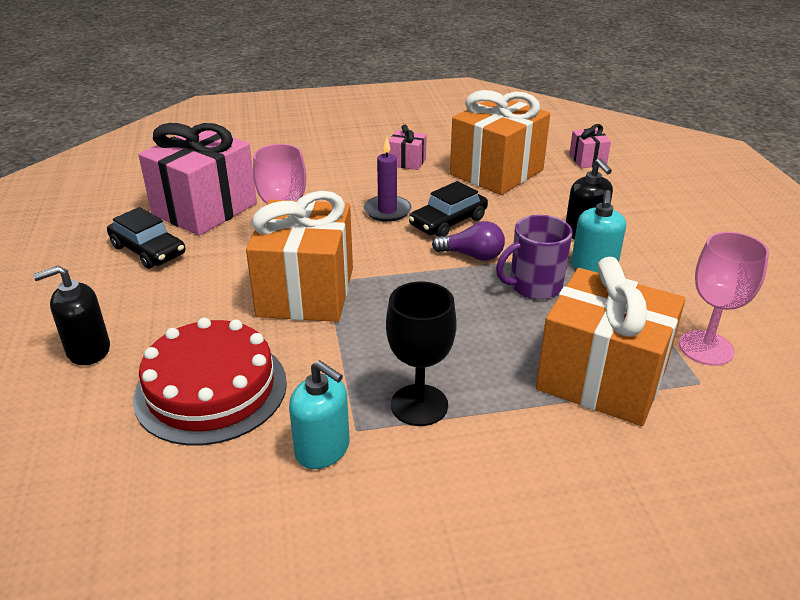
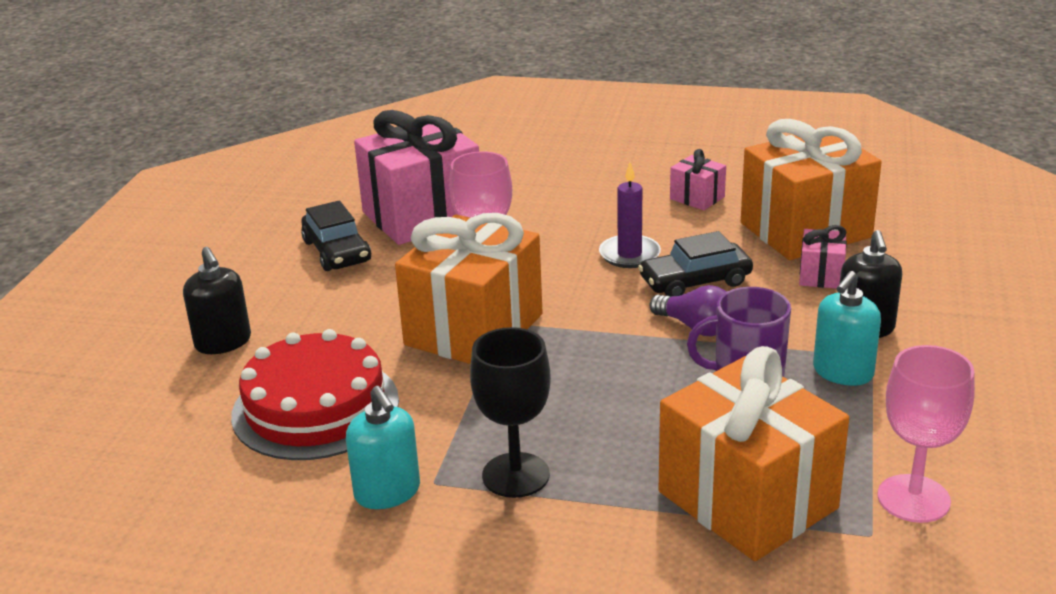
camera: 25 degrees right, 5 degrees down
black soap dispenser [33,266,110,365] -> black soap dispenser turned 120 degrees counterclockwise [183,247,251,354]
pink gift [569,124,611,168] -> pink gift moved to [799,225,847,289]

